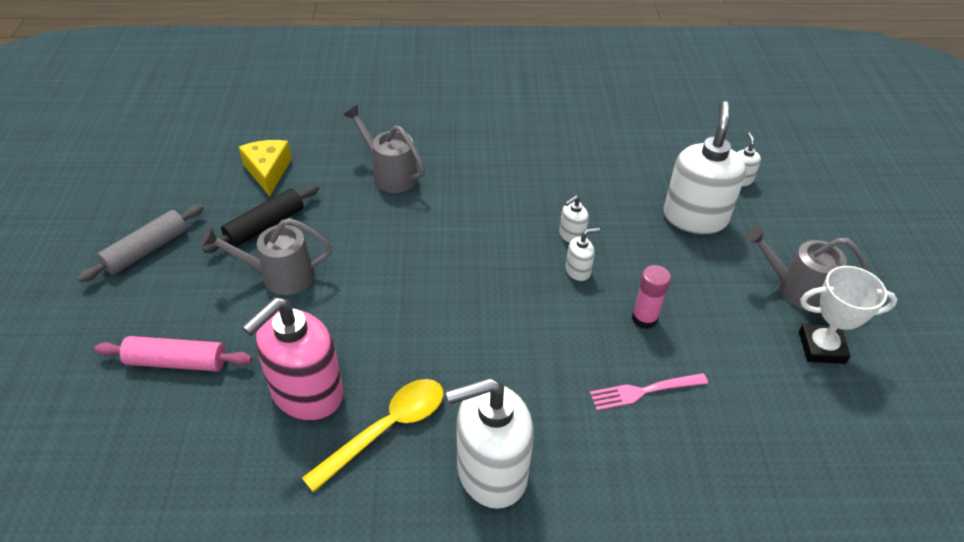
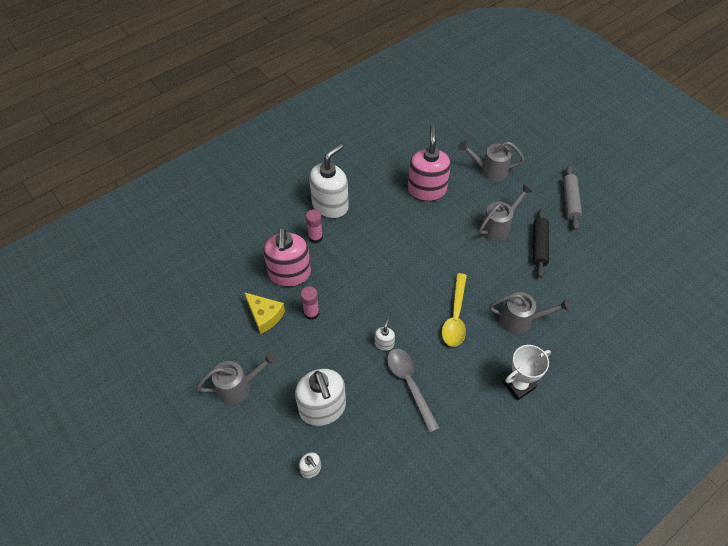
camera: 145 degrees right, 10 degrees up
pink rolling pin [94,336,252,371] -> grey watering can [458,140,525,182]
yellow cheese [239,140,292,196] -> yellow cheese moved to [244,292,285,334]
yellow spoon [302,379,444,493] -> yellow spoon moved to [442,273,467,347]
white soap dispenser [566,228,600,281] -> none
pink fork [590,373,708,411] -> pink soap dispenser [263,228,311,287]
white trophy [799,266,898,364] -> white trophy moved to [502,345,551,400]
none -> pink glue stick [306,209,323,243]
none -> grey spoon [387,349,440,433]

